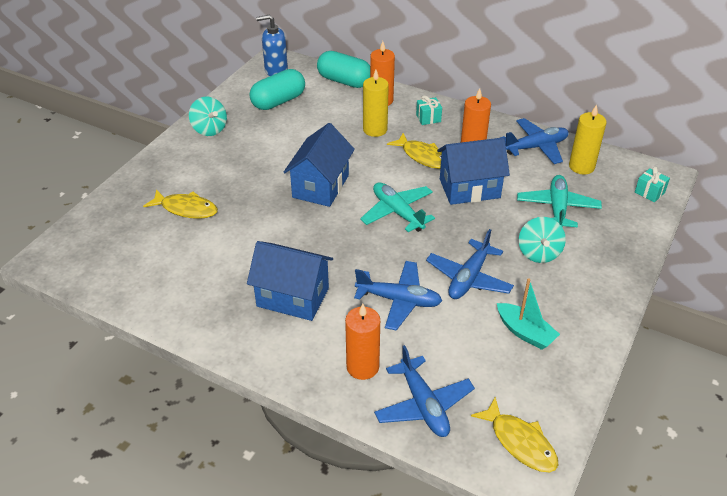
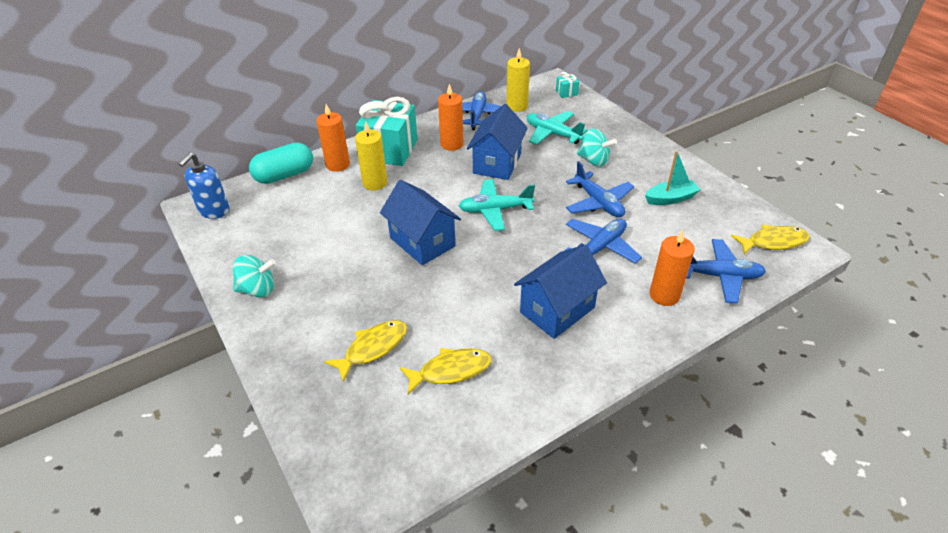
camera: 60 degrees left, 0 degrees up
turquoise capsule [249,69,305,110] -> none
yellow fish [387,133,442,169] -> yellow fish moved to [400,348,492,395]
turquoise gift [416,95,442,125] -> turquoise gift [356,97,418,166], size x2.40

